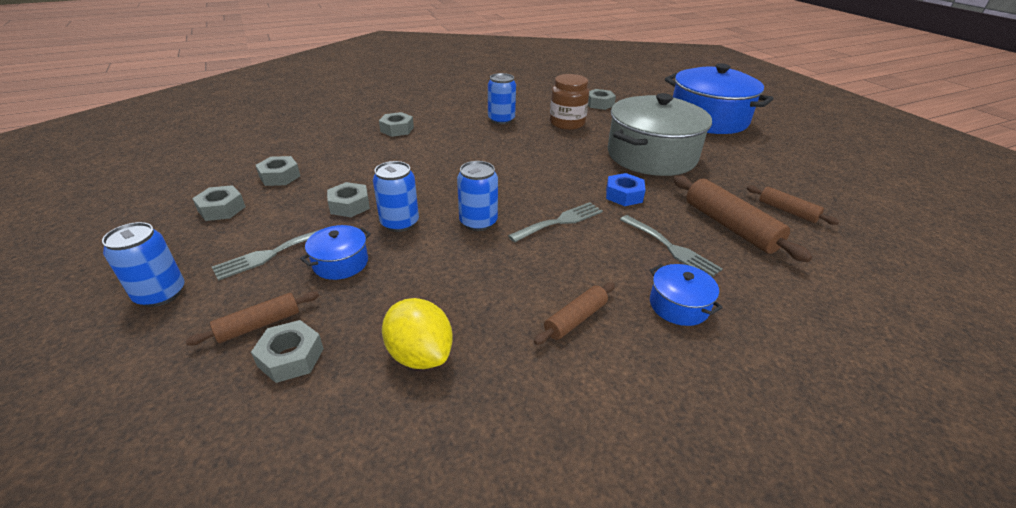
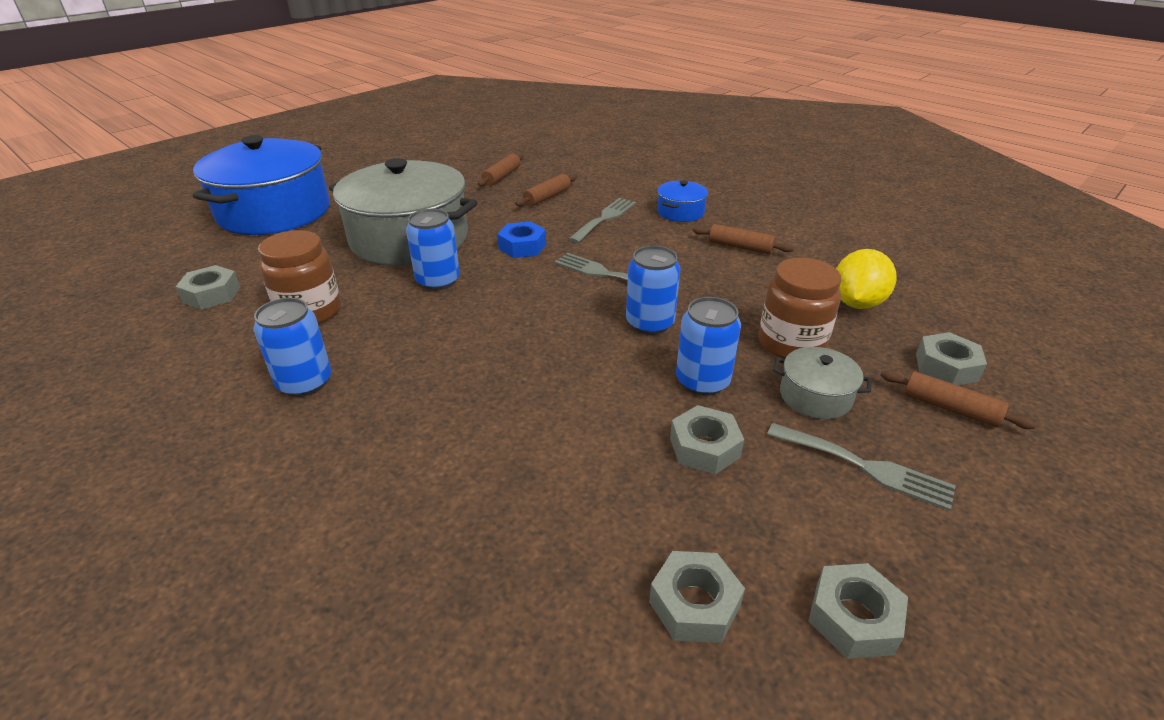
camera: 110 degrees left, 0 degrees up
blue can [102,222,185,307] -> blue can moved to [406,209,460,290]
blue pot [300,225,371,280] -> grey pot [773,347,872,419]
grey nut [379,112,414,137] -> none
brown rolling pin [673,175,812,262] -> brown rolling pin [515,174,577,206], size x0.58
none -> brown jar [759,258,841,359]

